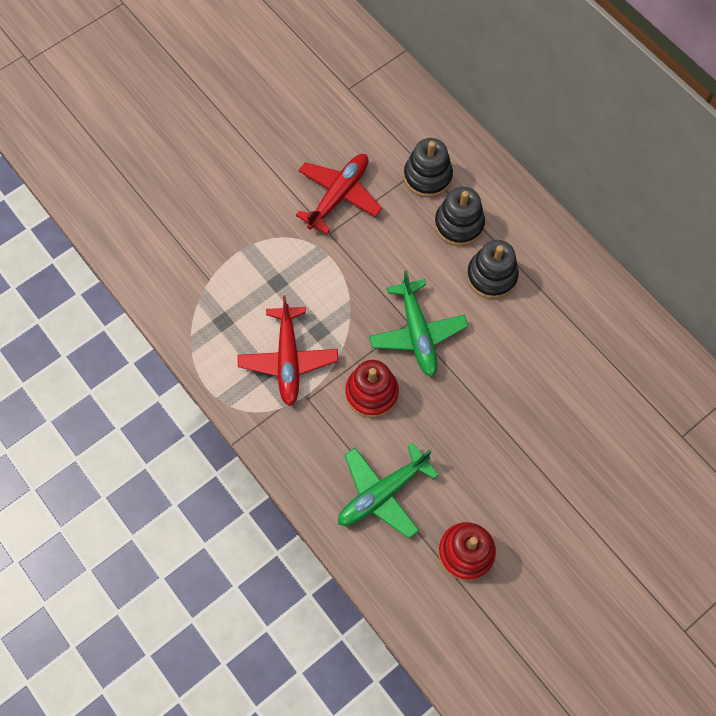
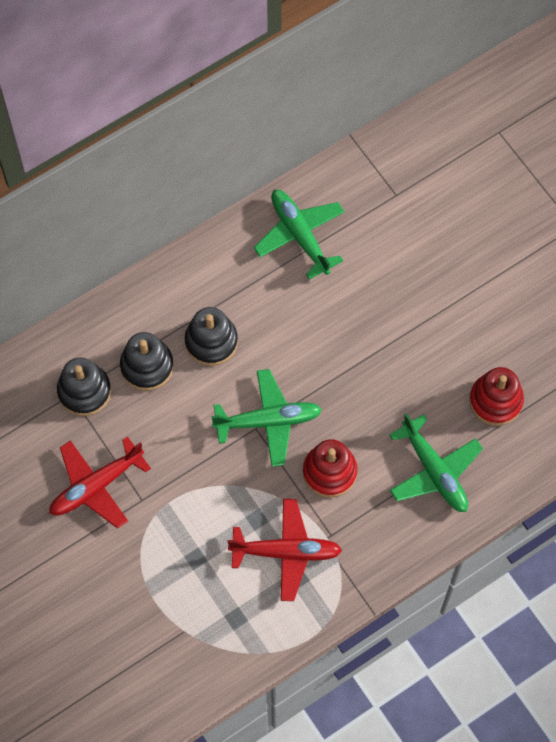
camera: 85 degrees left, 0 degrees up
red plane [296,154,382,235] -> red plane turned 75 degrees counterclockwise [49,436,151,529]
none -> green plane [254,190,345,280]

